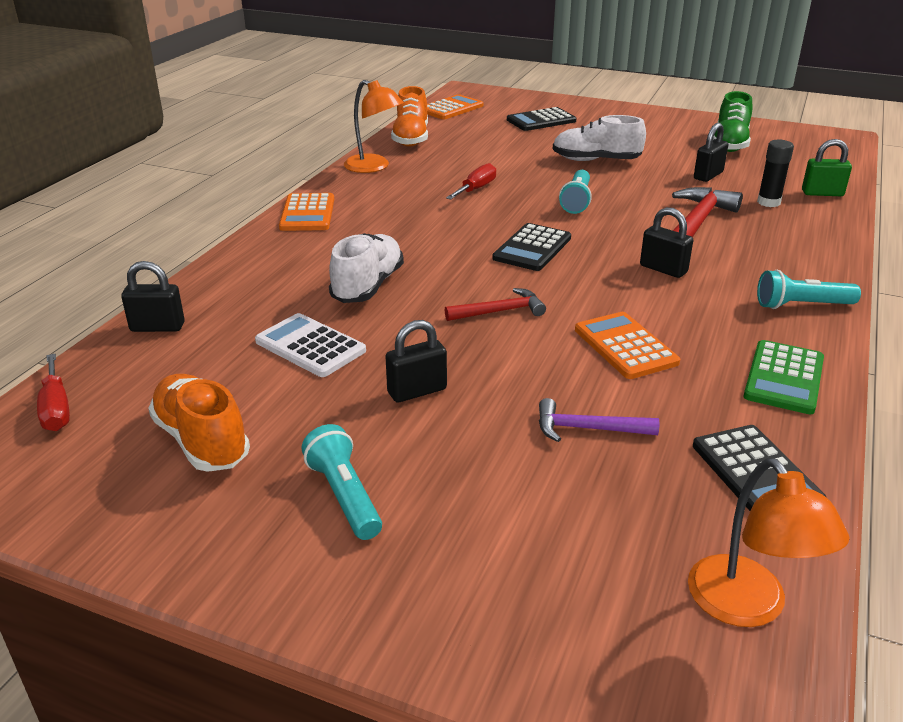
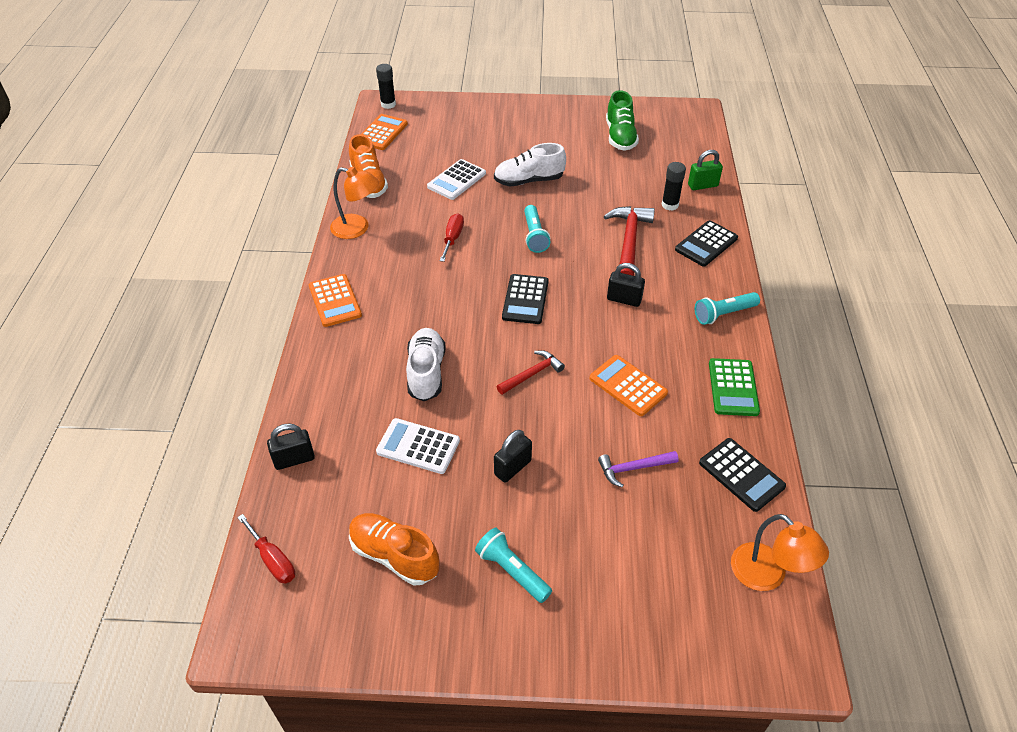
camera: 20 degrees left, 15 degrees up
black calculator [507,107,576,131] -> black calculator moved to [675,220,738,267]
black padlock [694,123,728,182] -> none
none -> black glue stick [376,64,396,109]
none -> white calculator [427,159,486,200]

